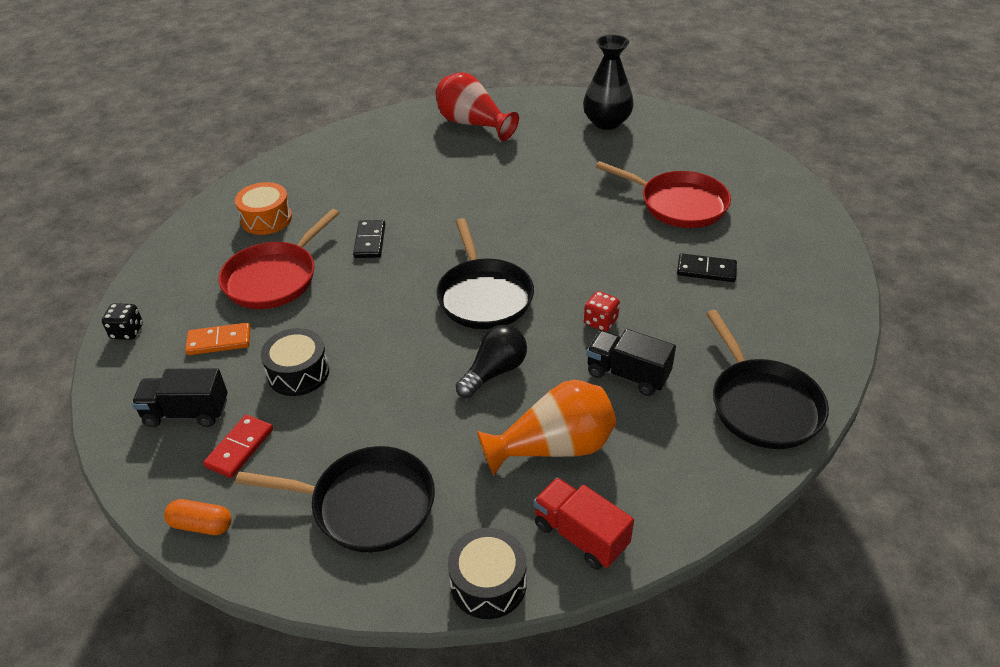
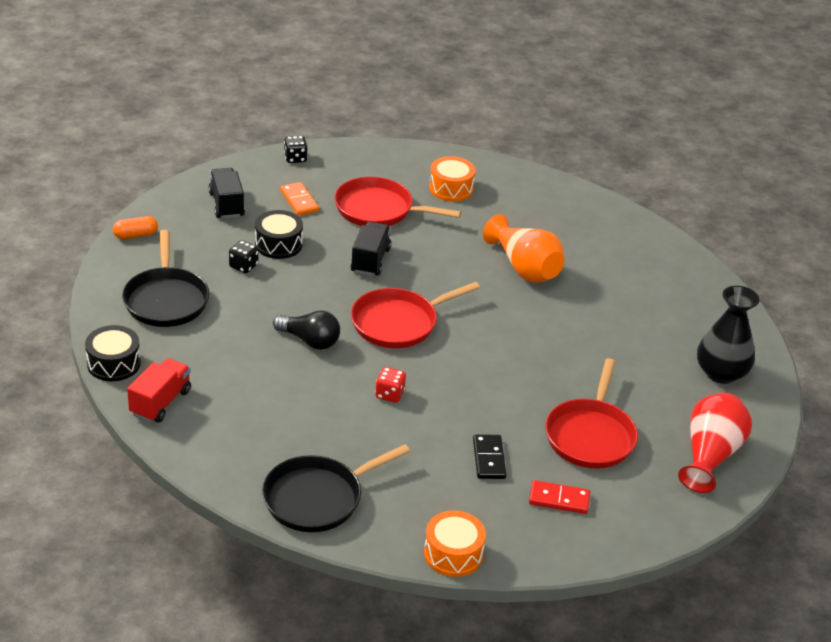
camera: 70 degrees right, 5 degrees down
orange capsule [164,499,231,535] -> orange capsule turned 75 degrees clockwise [113,216,158,239]
red domino [203,415,273,478] -> red domino moved to [529,480,590,514]
black domino [353,220,385,258] -> none
red vase [435,72,519,141] -> red vase moved to [678,393,752,493]
black pan [436,218,534,329] -> red pan [351,282,480,348]
orange vase [477,380,616,476] -> orange vase moved to [483,214,564,283]
black truck [587,329,676,396] -> black truck moved to [351,222,391,276]
none -> black dice [229,240,259,273]
none -> orange drum [424,510,486,577]

